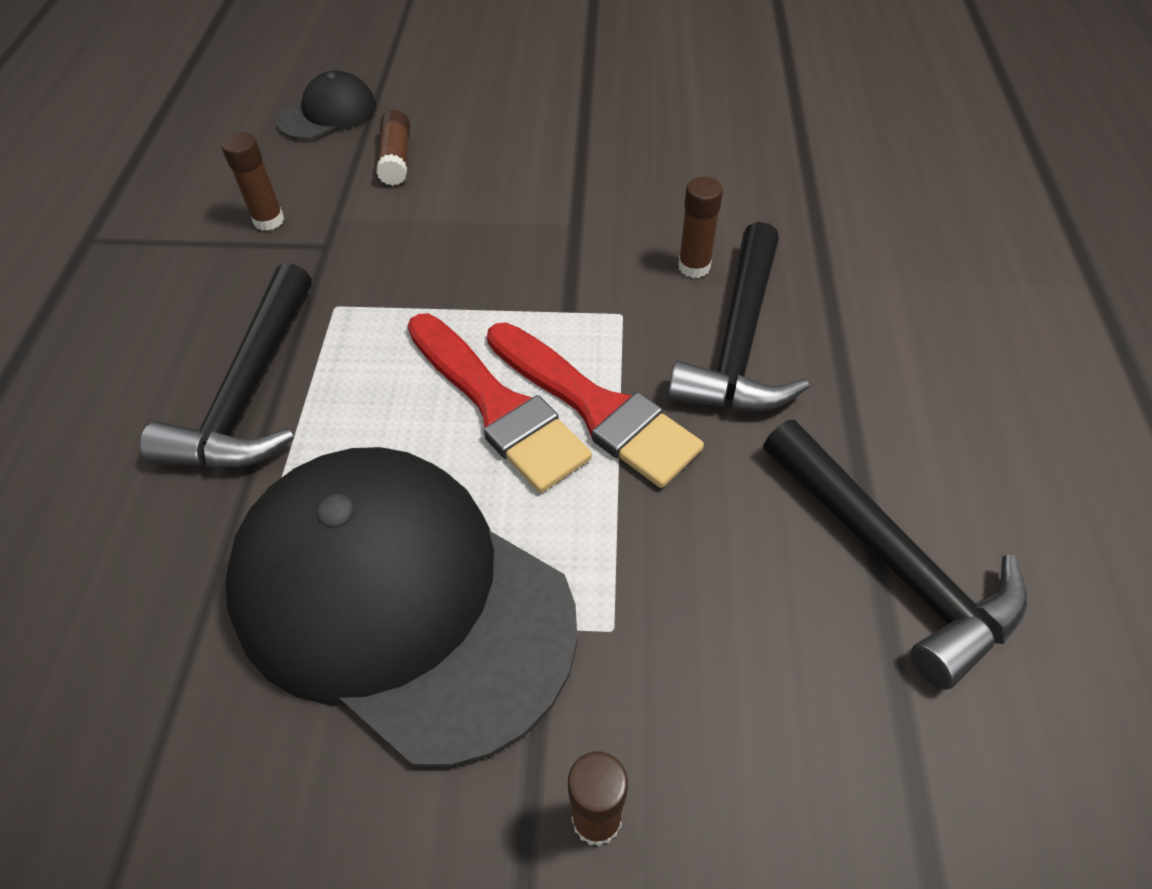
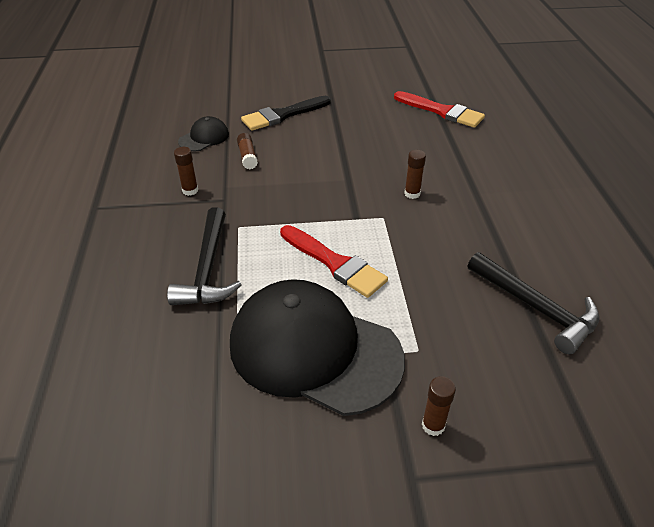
camera: 10 degrees left, 10 degrees down
red brush [487,322,704,488] -> red brush moved to [394,91,485,128]
black hammer [668,222,809,411] -> none
none -> black brush [241,96,331,131]

